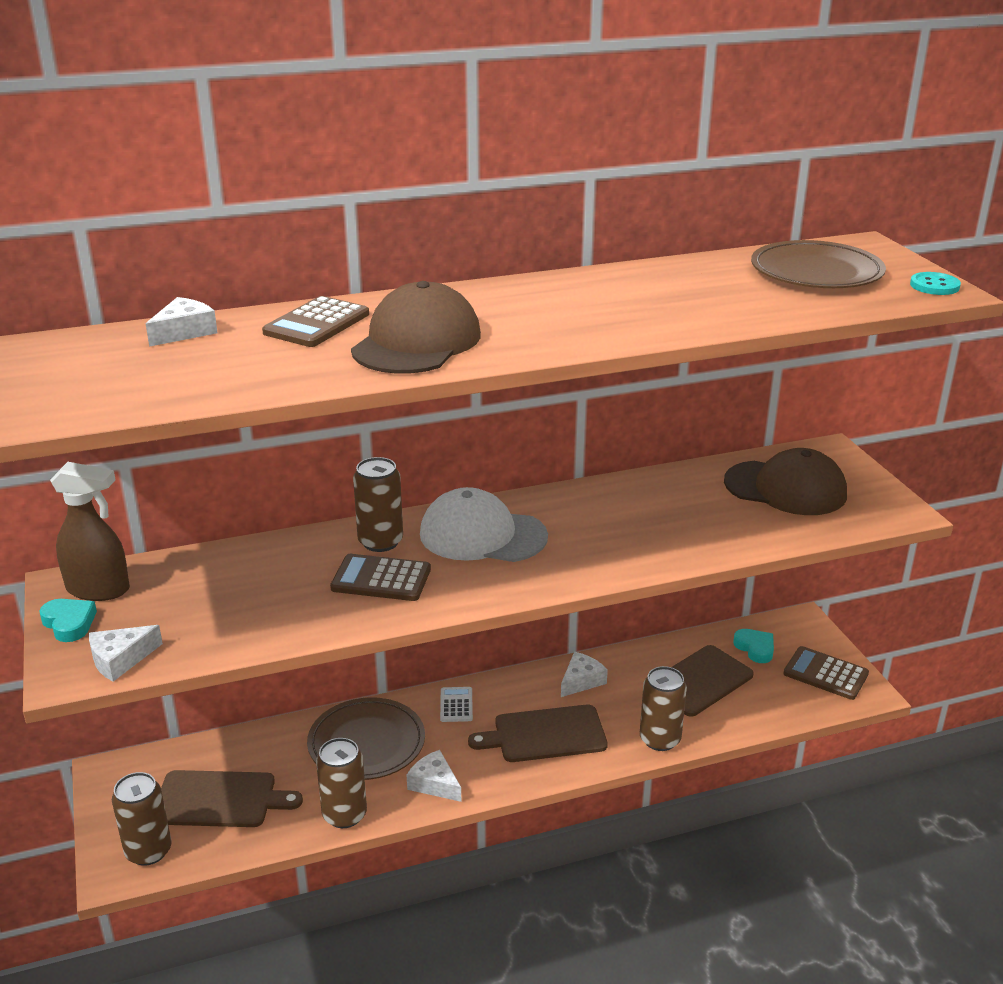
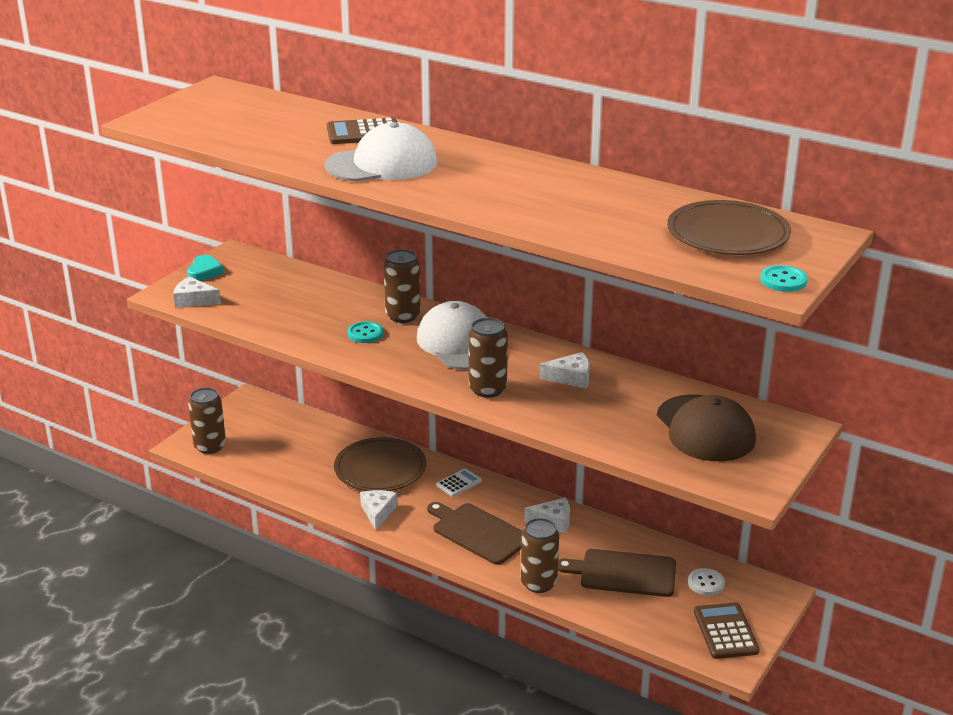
camera: 50 degrees right, 0 degrees up
brown spray bottle [50,462,130,601] -> none
white cheese [146,297,217,347] -> white cheese moved to [539,352,590,389]
brown cutting board [161,770,303,827] -> none
brown can [316,738,367,828] -> brown can moved to [468,318,508,398]
brown calculator [330,554,431,601] -> turquoise button [347,321,383,343]
brown cap [351,281,481,374] -> white cap [325,122,437,181]
turquoise heart [733,629,774,663] -> white button [688,568,725,596]

